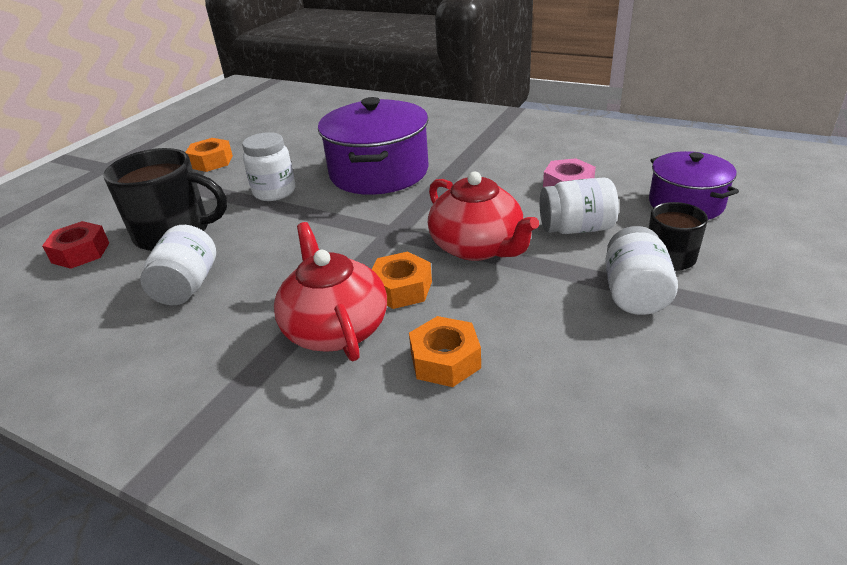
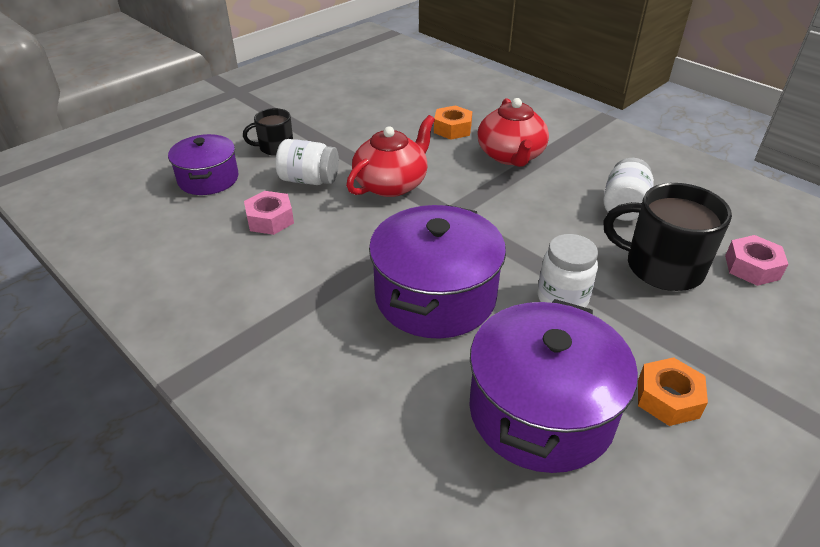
camera: 165 degrees left, 5 degrees up
red nut [42,221,109,269] -> pink nut [725,235,788,286]
orange nut [372,251,432,309] -> none
red teapot [428,172,539,261] -> red teapot turned 60 degrees clockwise [346,115,435,197]
white jar [605,226,678,315] -> none
none -> purple pot [469,299,638,473]

